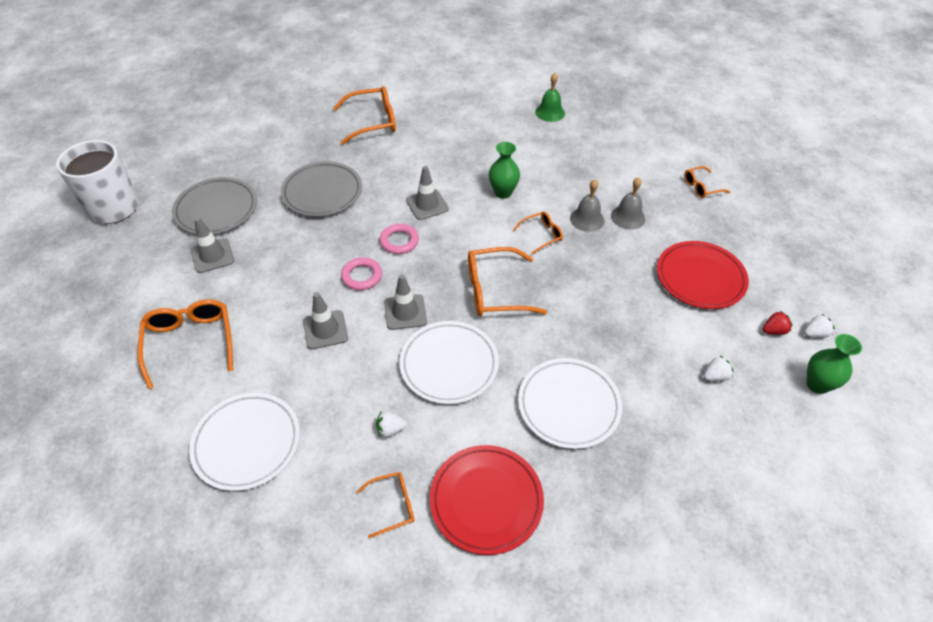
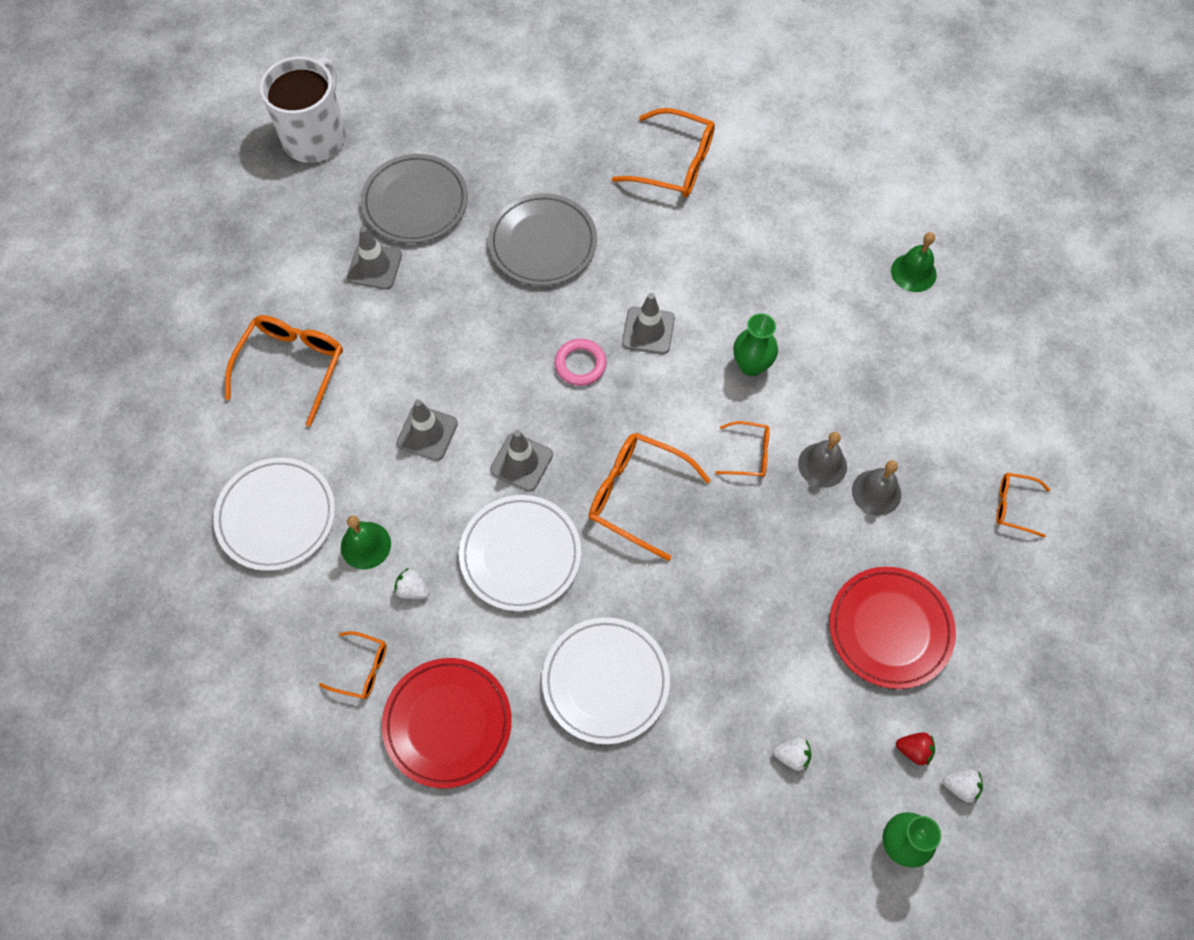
camera: 35 degrees right, 15 degrees up
pink ring [341,257,382,290] -> none
none -> green bell [341,516,391,569]

